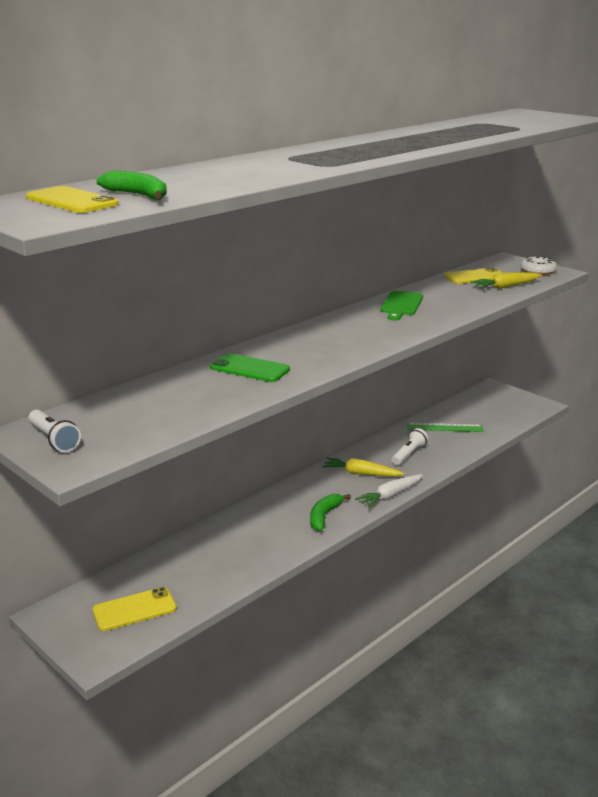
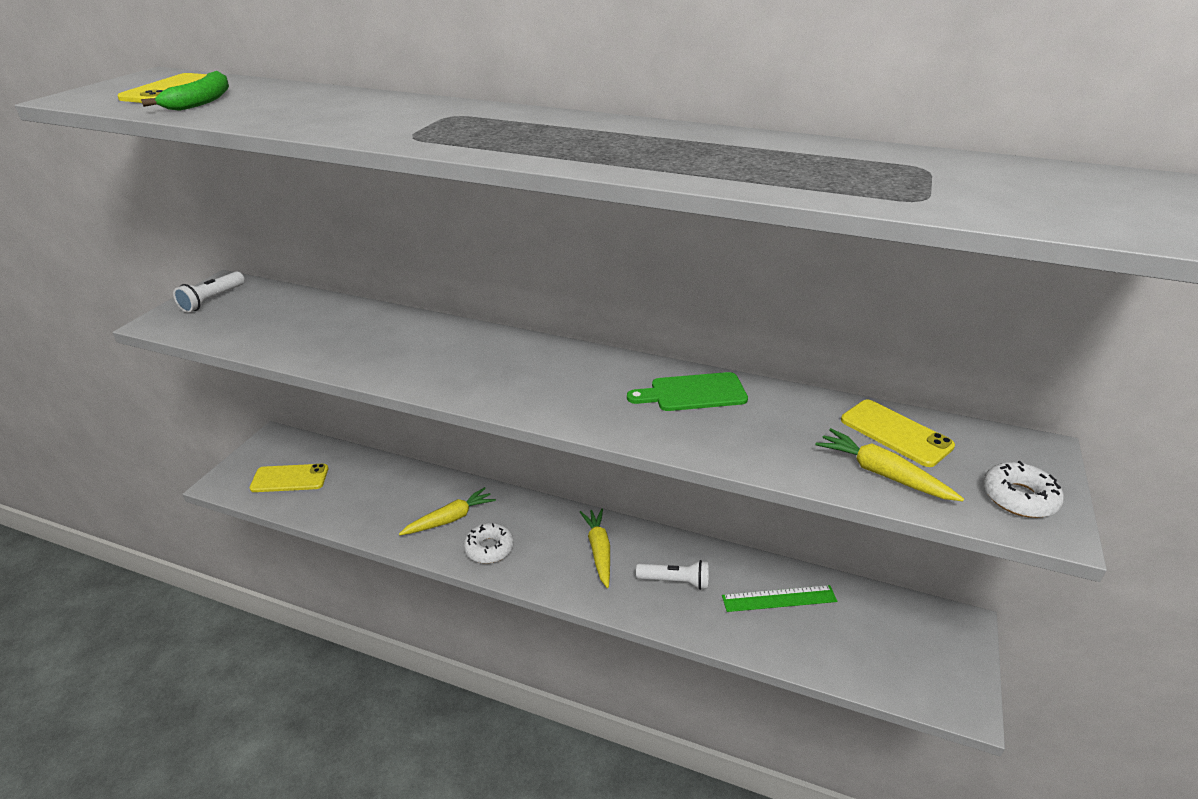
camera: 65 degrees right, 10 degrees up
yellow phone [92,587,177,631] -> yellow phone turned 45 degrees counterclockwise [250,464,328,492]
green phone [210,353,290,382] -> none
green banana [310,494,351,531] -> white donut [464,523,514,563]
white carrot [355,474,423,508] -> none
green ruler [407,423,484,432] -> green ruler turned 75 degrees counterclockwise [722,585,837,612]
none -> yellow carrot [399,487,496,535]

